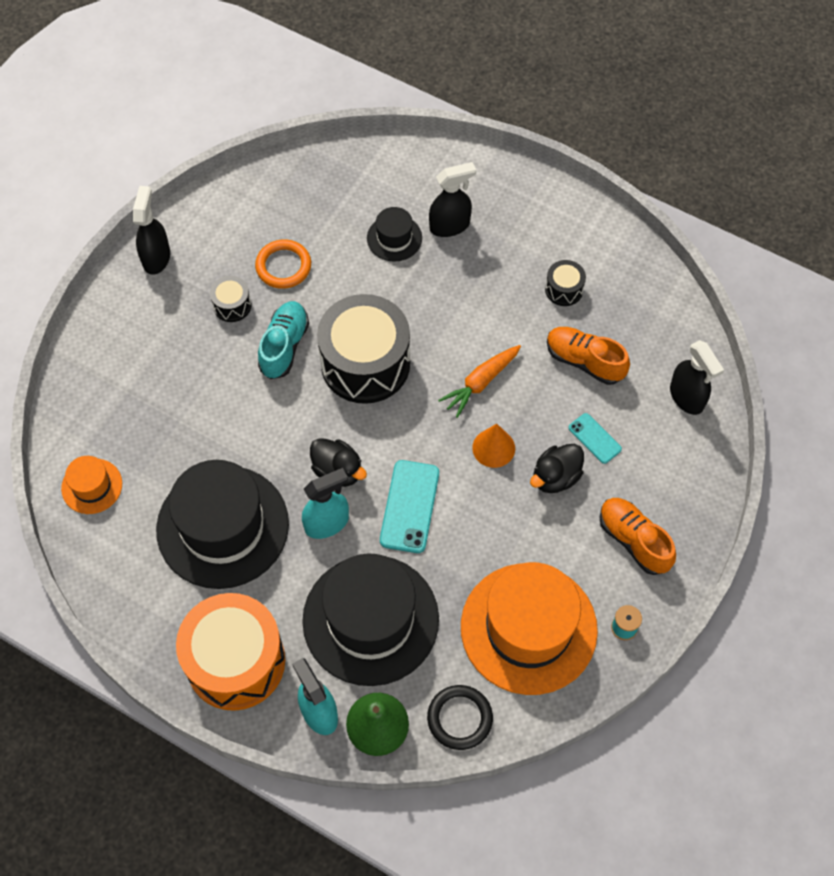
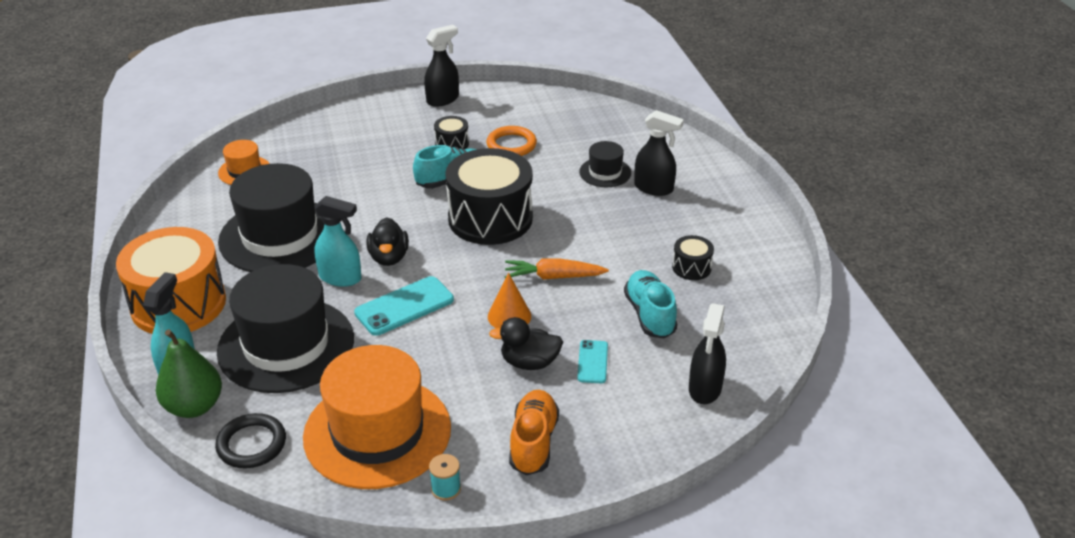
camera: 45 degrees right, 25 degrees down
orange shoe [547,327,630,385] -> turquoise shoe [624,270,677,339]

